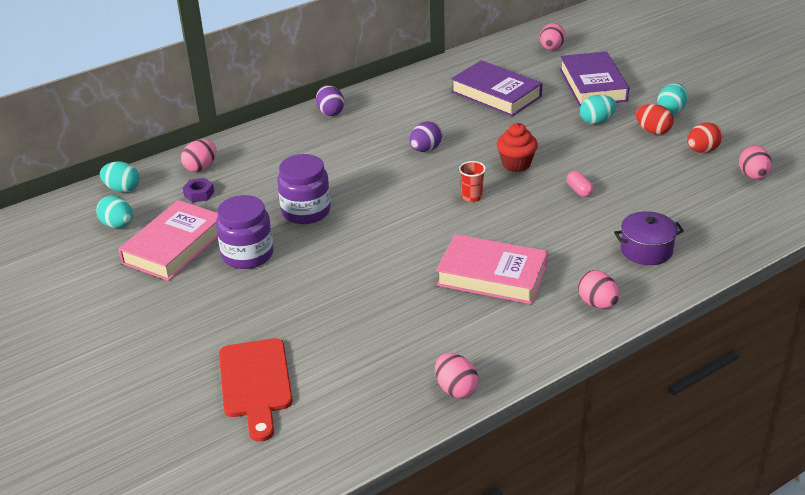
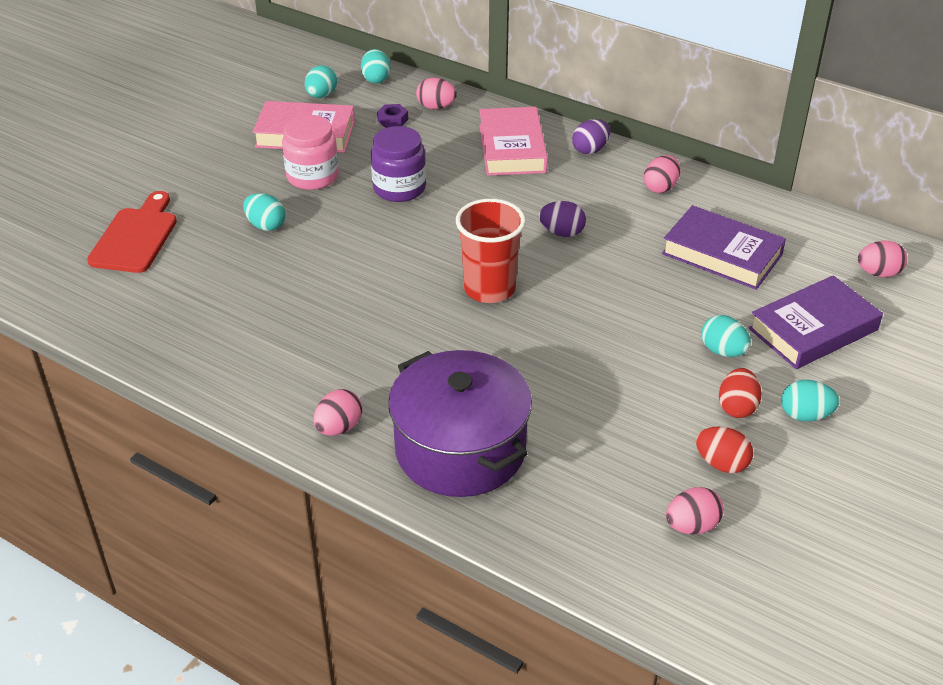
camera: 65 degrees right, 5 degrees up
purple jar [216,195,274,269] -> pink jar [282,115,339,190]
red cutting board [219,338,293,442] -> red cutting board turned 135 degrees clockwise [87,191,177,273]
pink egg [435,353,479,398] -> pink egg moved to [644,155,680,193]
pink book [436,234,548,304] -> pink book moved to [479,107,548,176]
purple book [451,60,542,116] -> purple book turned 75 degrees counterclockwise [662,205,786,290]
red cup [459,161,486,202] -> red cup [456,199,525,303], size x2.12
red cupcake [497,123,538,172] -> none
pink capsule [567,171,594,197] -> none
purple pot [614,211,684,265] -> purple pot [388,350,532,497], size x1.98
none -> turquoise egg [243,193,285,231]

